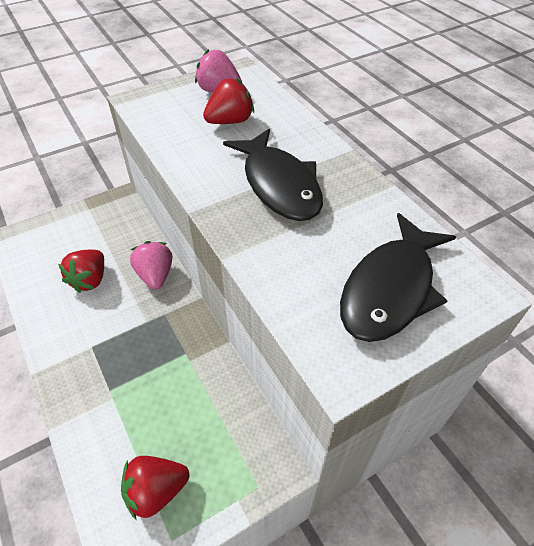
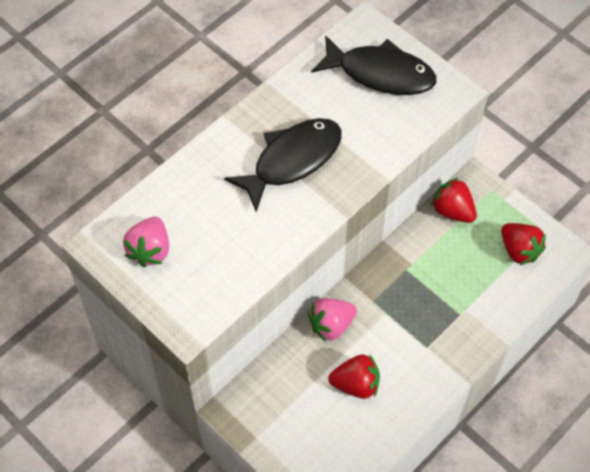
camera: 105 degrees left, 10 degrees up
red strawberry [203,78,254,124] -> red strawberry moved to [431,178,477,223]

